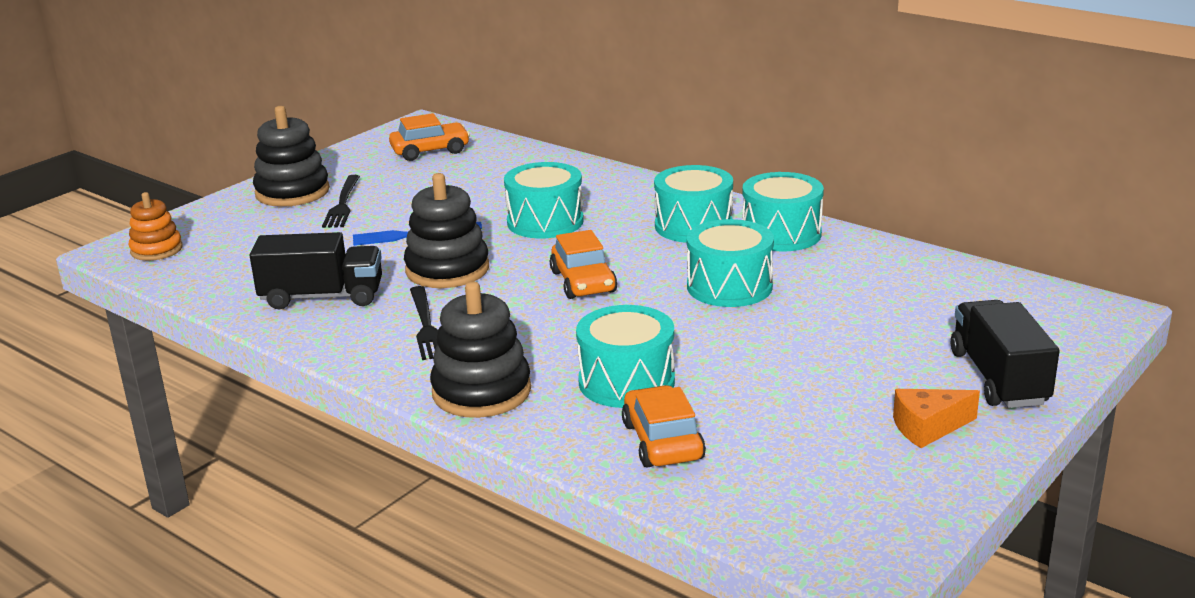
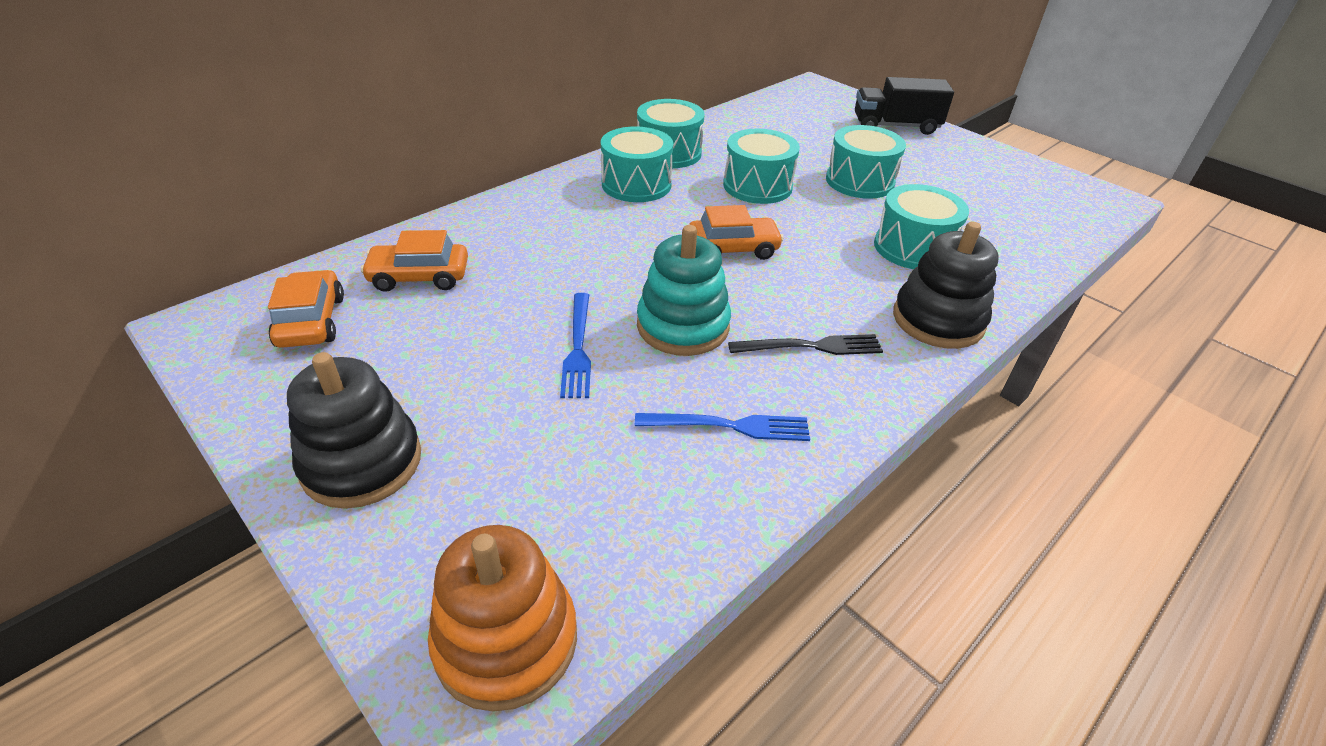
camera: 85 degrees left, 15 degrees up
orange stacking toy [129,192,182,261] -> orange stacking toy [428,525,577,712], size x1.58
black truck [250,232,382,310] -> blue fork [635,413,810,441]
black fork [322,175,360,228] -> none
black stacking toy [404,173,489,288] -> turquoise stacking toy [637,225,731,356]
turquoise drum [504,162,584,238] -> turquoise drum moved to [826,125,906,199]
orange car [622,385,706,467] -> orange car moved to [361,230,468,292]
orange cheese [893,389,980,448] -> none

